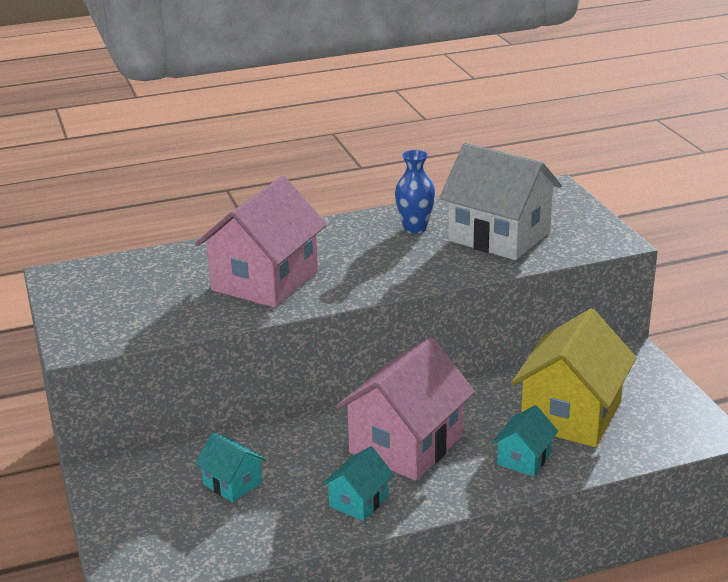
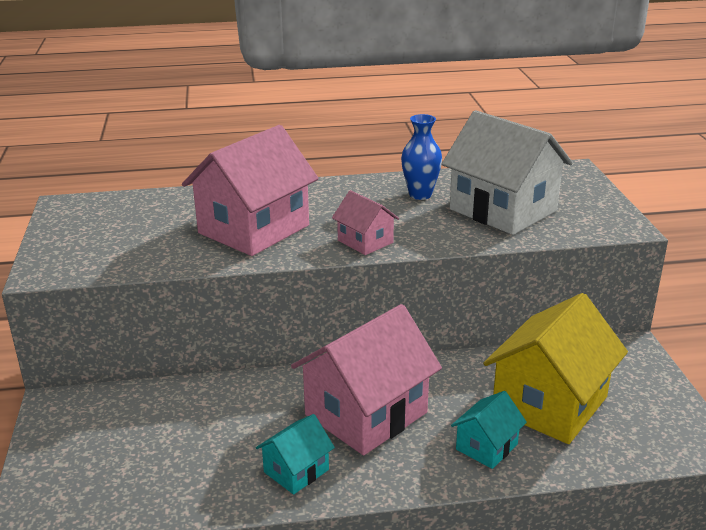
camera: 10 degrees right, 0 degrees up
turquoise house [195,432,266,503] -> none
none -> pink house [332,190,399,255]

